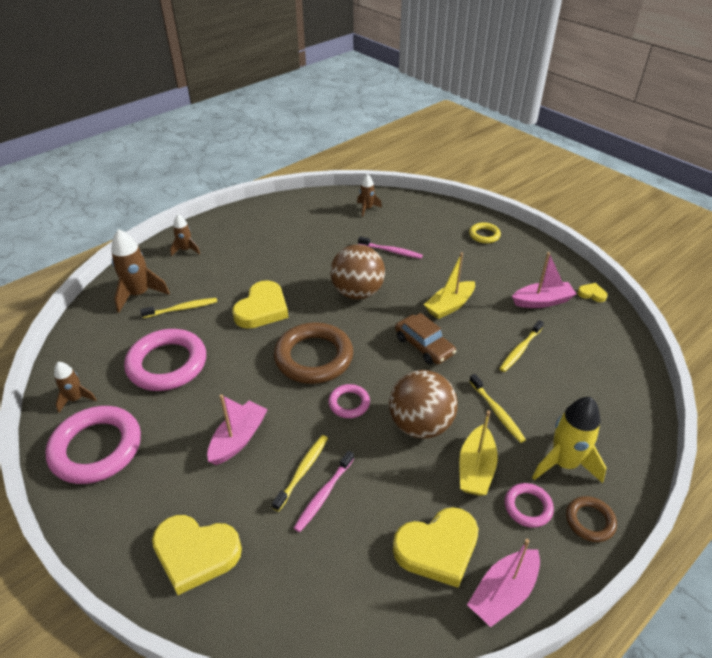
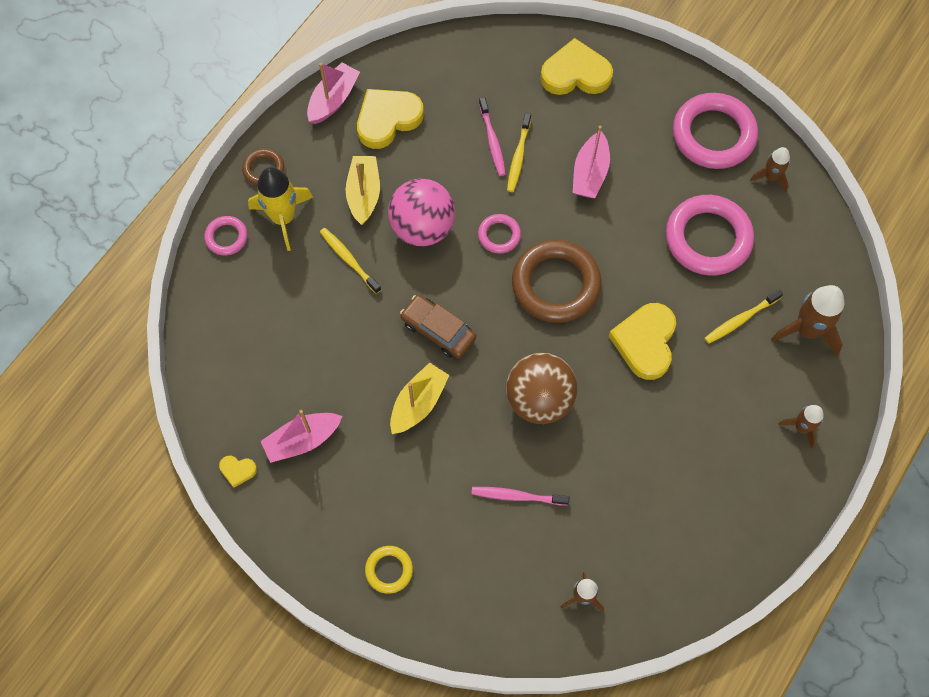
camera: 165 degrees right, 25 degrees up
pink toothbrush [294,451,354,532] -> pink toothbrush turned 150 degrees clockwise [479,97,506,176]
brown ball [389,370,458,439] -> pink ball [388,179,455,246]
yellow toothbrush [499,320,544,372] -> none
pink ring [505,483,554,528] -> pink ring moved to [204,216,248,256]

